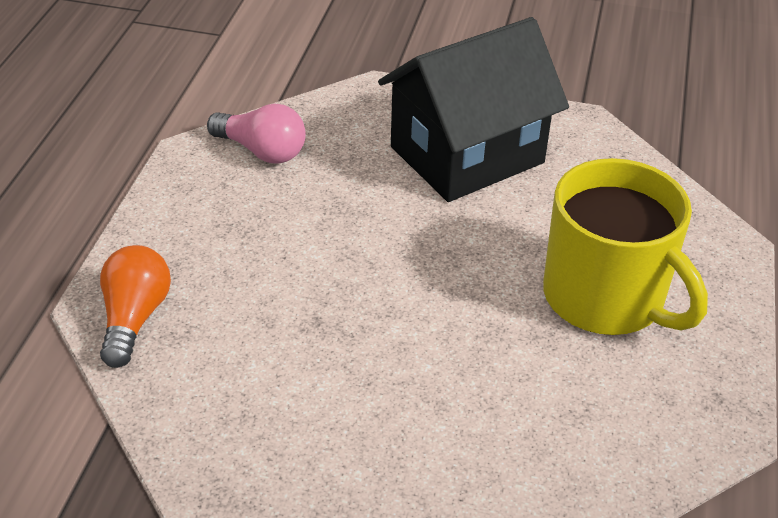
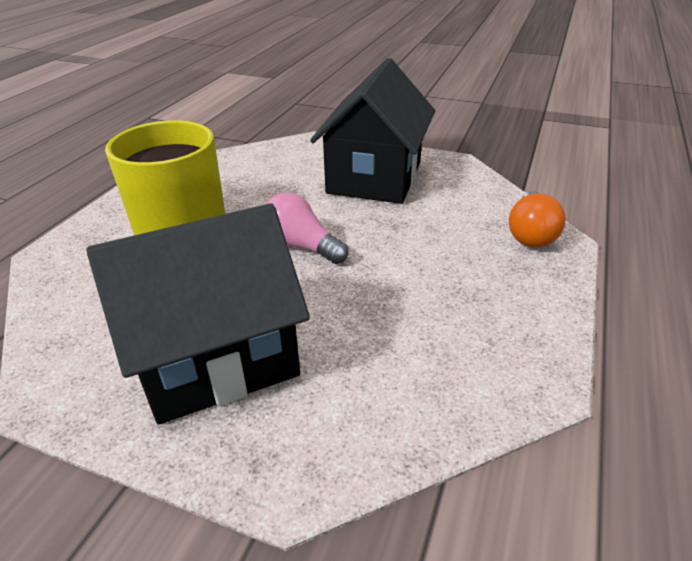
camera: 170 degrees left, 5 degrees down
pink light bulb [207,104,306,164] -> pink light bulb moved to [266,192,348,264]
none -> black house [310,58,435,204]

